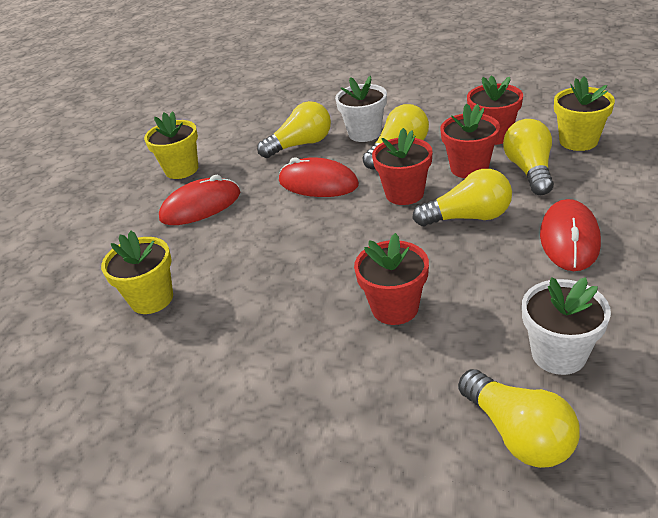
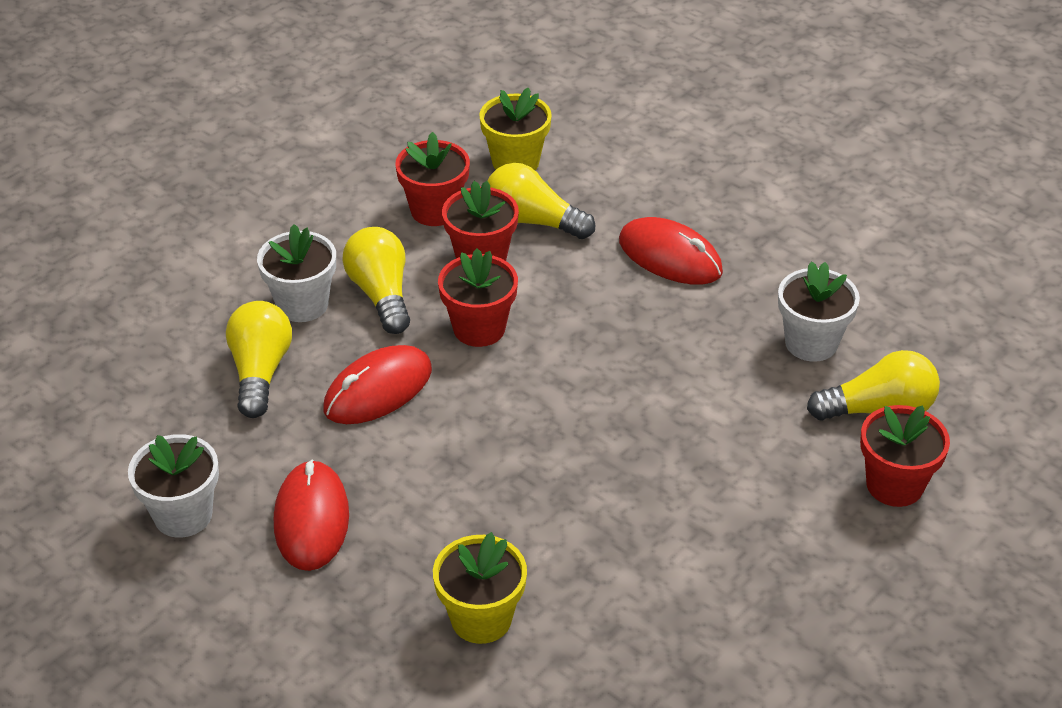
camera: 70 degrees left, 5 degrees up
yellow flower pot [144,111,198,179] -> white flower pot [128,434,219,538]
red flower pot [354,233,429,325] -> red flower pot moved to [860,405,950,507]
yellow light bulb [412,169,512,226] -> none

